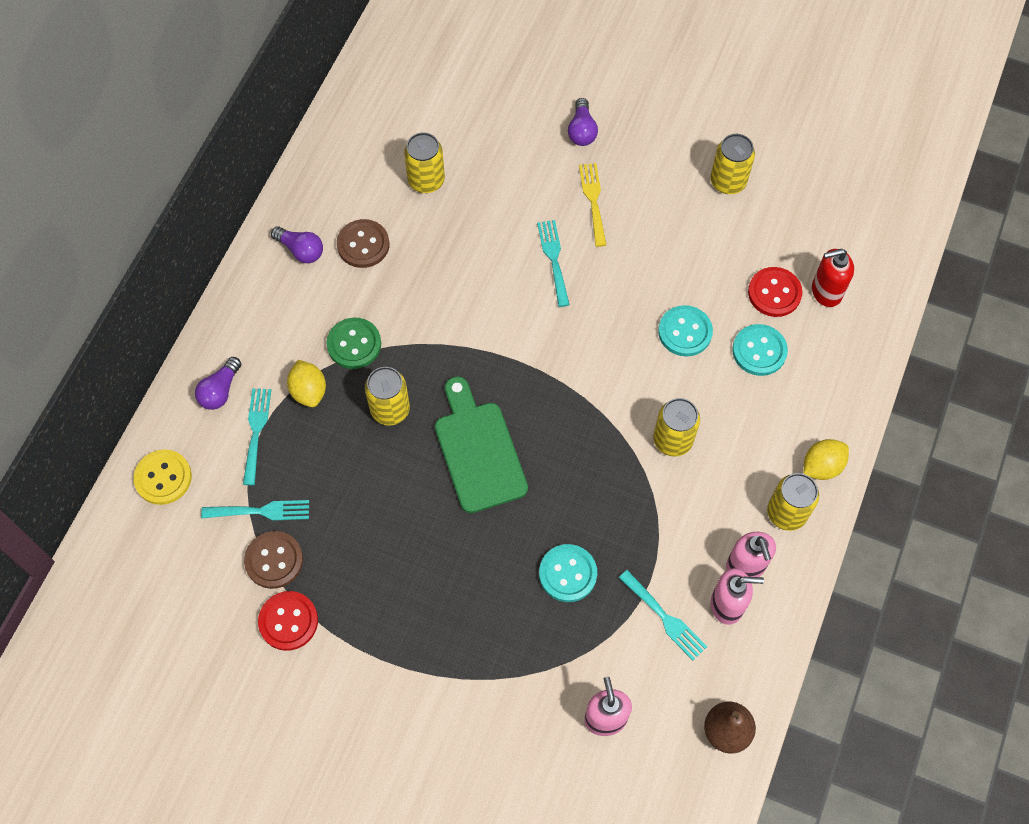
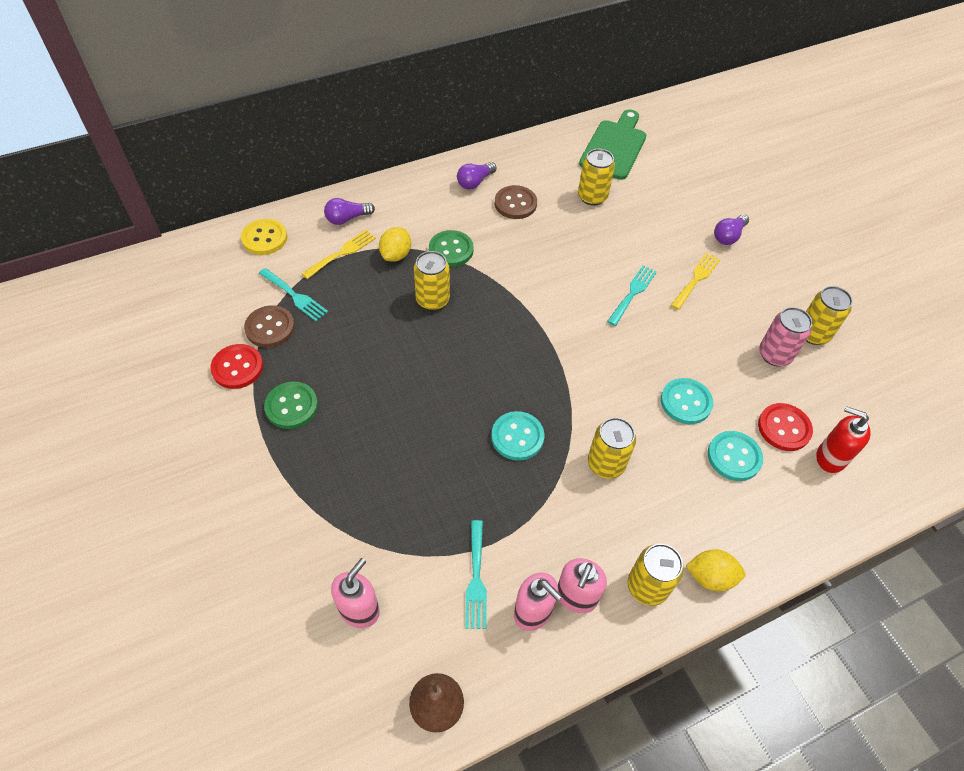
camera: 40 degrees right, 10 degrees down
turquoise fork [243,388,271,485] -> yellow fork [302,230,376,279]
purple light bulb [271,226,323,263] -> purple light bulb turned 60 degrees clockwise [457,162,497,190]
green cutting board [435,376,528,513] -> green cutting board moved to [579,110,646,180]
turquoise button [539,544,597,602] -> turquoise button moved to [491,411,544,461]
none -> green button [264,382,318,429]
none -> pink can [759,307,812,366]

